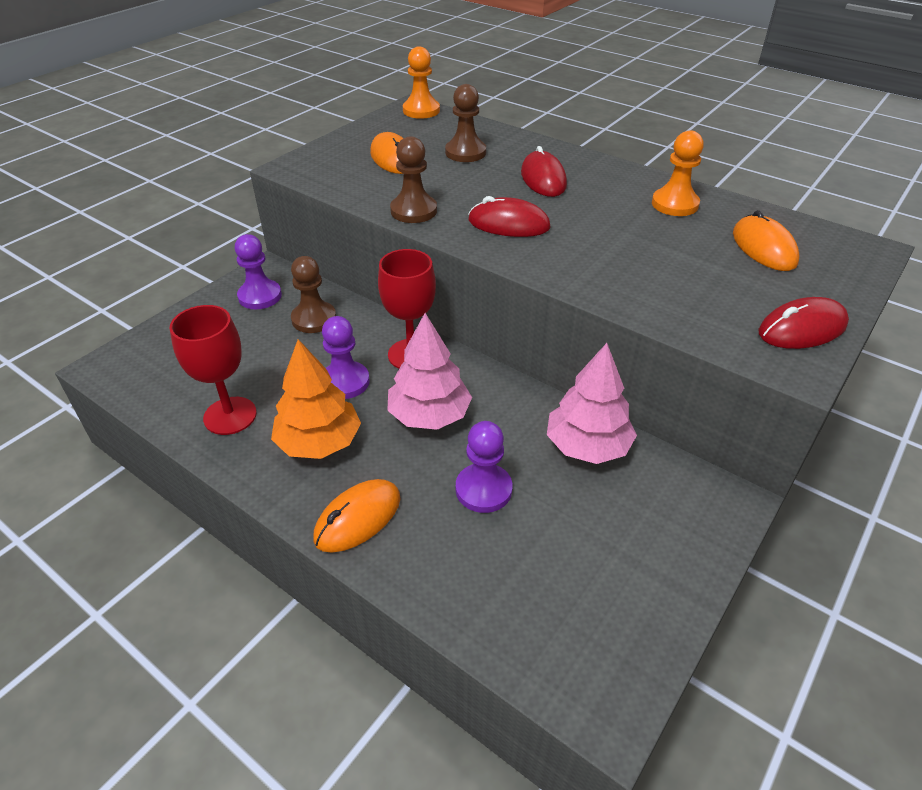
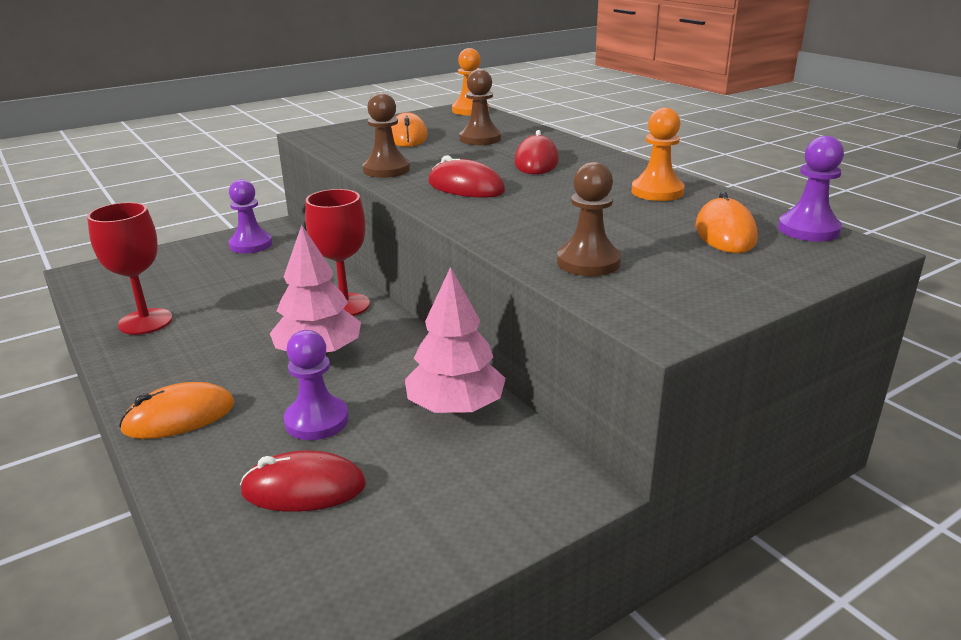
camera: 20 degrees right, 15 degrees down
orange tree [271,339,361,459] -> none
brown pawn [291,256,336,333] -> brown pawn moved to [557,162,621,276]
purple pawn [322,316,370,399] -> purple pawn moved to [778,136,844,242]
red mouse [759,297,849,349] -> red mouse moved to [240,451,366,512]

